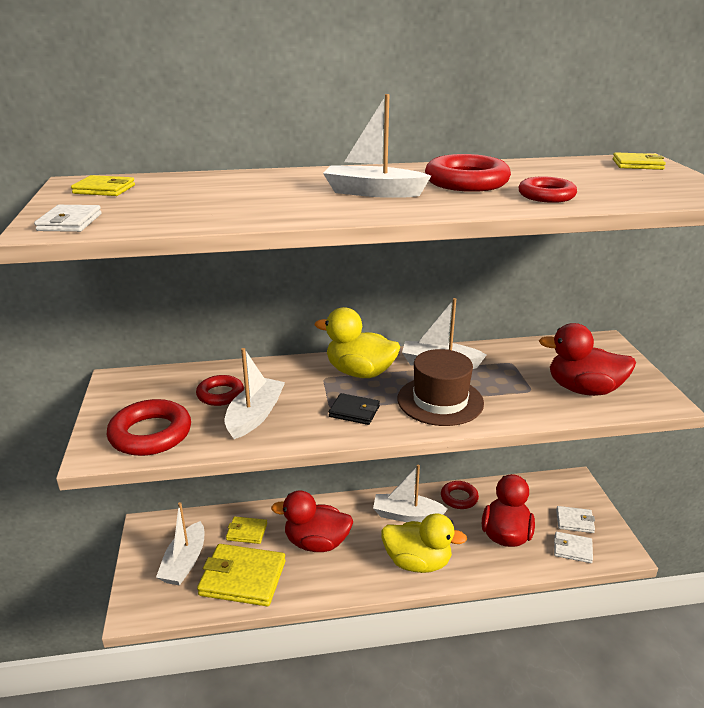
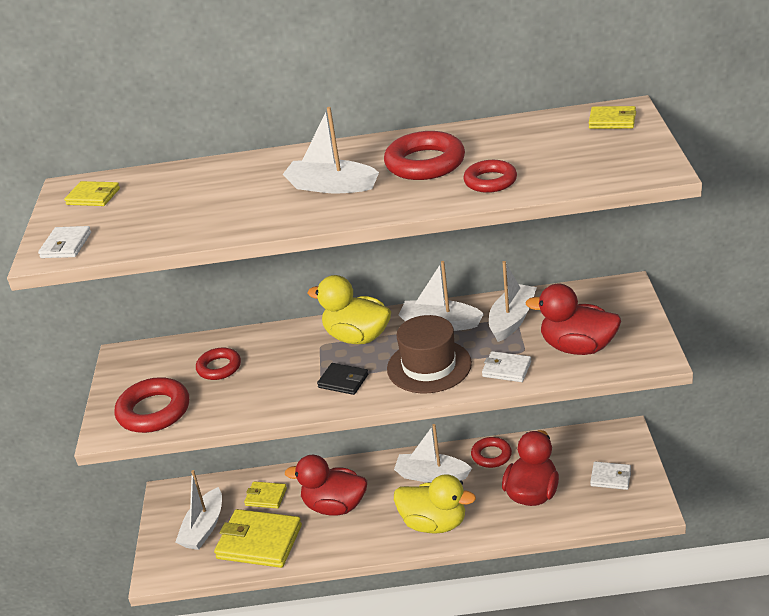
camera: 10 degrees right, 5 degrees up
white boat [224,348,285,439] -> white boat moved to [489,261,537,342]
white wallet [554,532,593,563] -> white wallet moved to [482,351,531,382]

